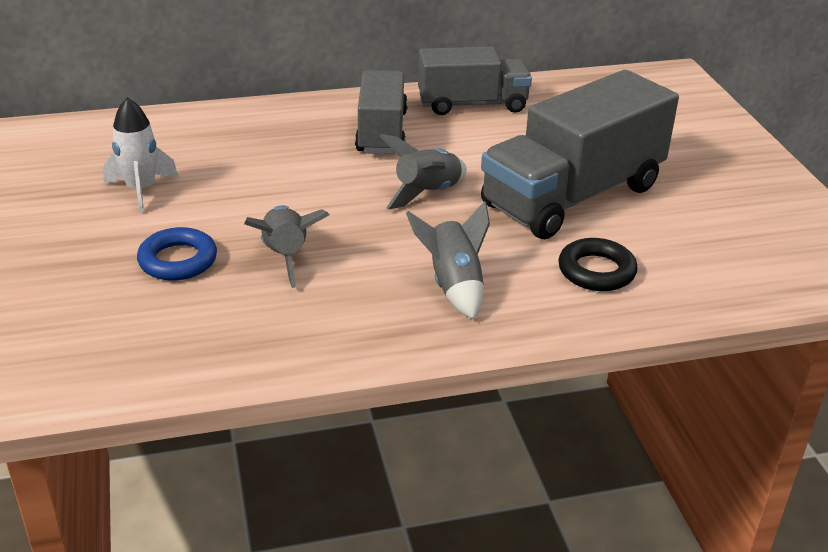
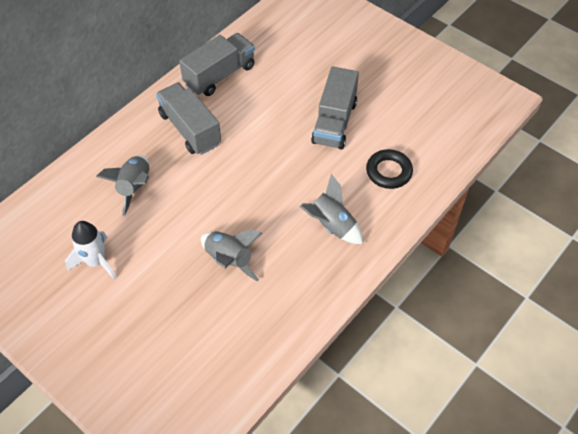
camera: 35 degrees left, 20 degrees up
blue ring [137,227,217,280] -> none
grey rocket [379,134,467,210] -> grey rocket moved to [96,155,149,216]
grey truck [481,70,679,239] -> grey truck [311,66,359,149], size x0.62

